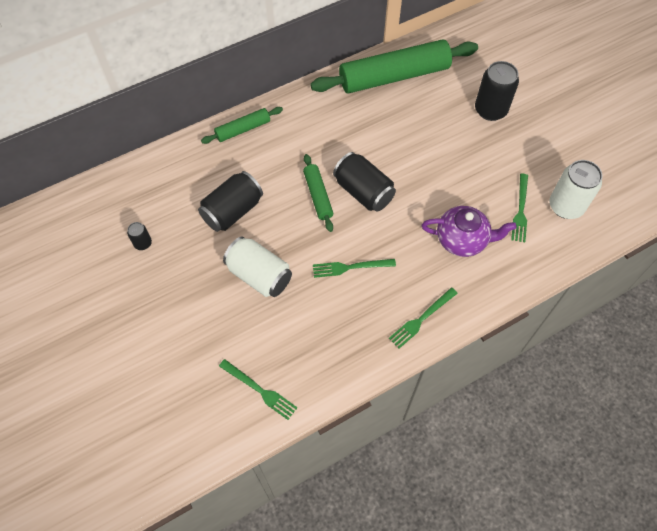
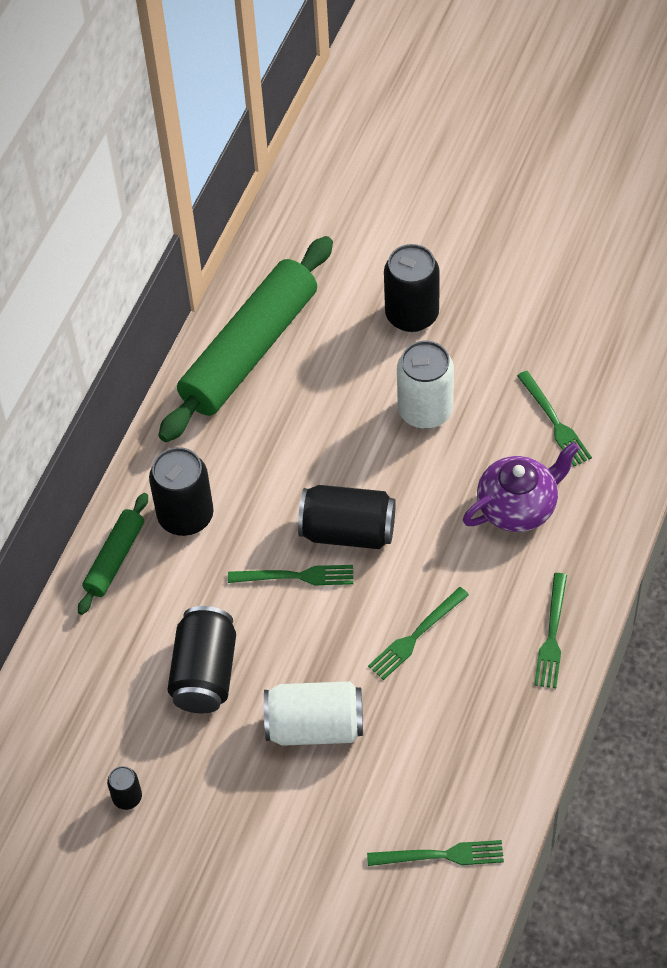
camera: 35 degrees left, 5 degrees down
green rolling pin [303,154,333,232] -> green fork [228,565,353,586]
white can [549,160,603,219] -> white can moved to [397,341,454,429]
none -> black can [149,447,214,536]

